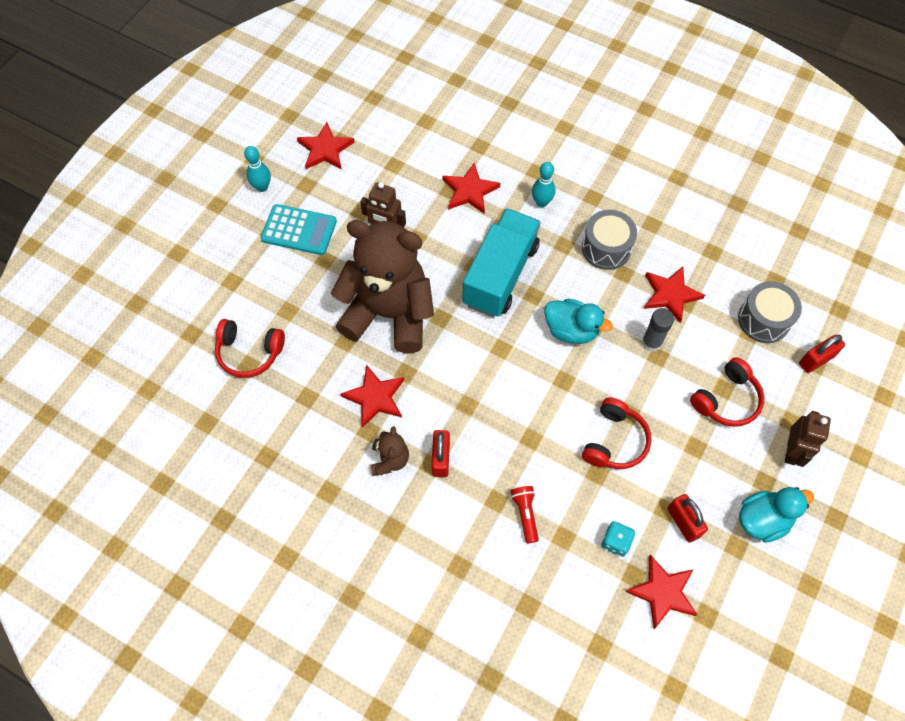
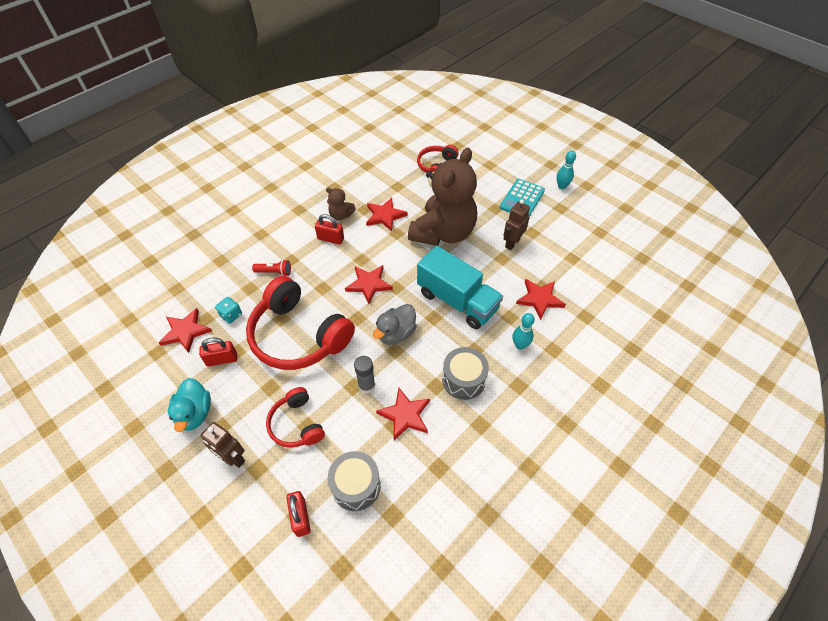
camera: 105 degrees right, 10 degrees down
red star [297,122,355,170] -> red star moved to [345,265,393,304]
turquoise duck [544,299,613,344] -> grey duck [373,304,417,345]
red headphones [582,397,652,469] -> red headphones [246,276,355,370], size x1.87

